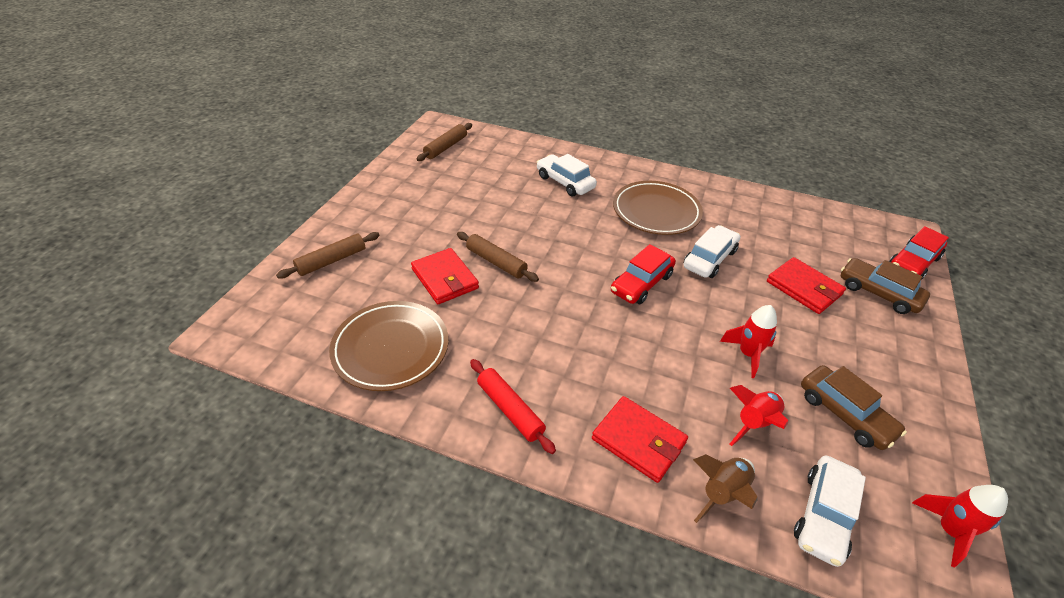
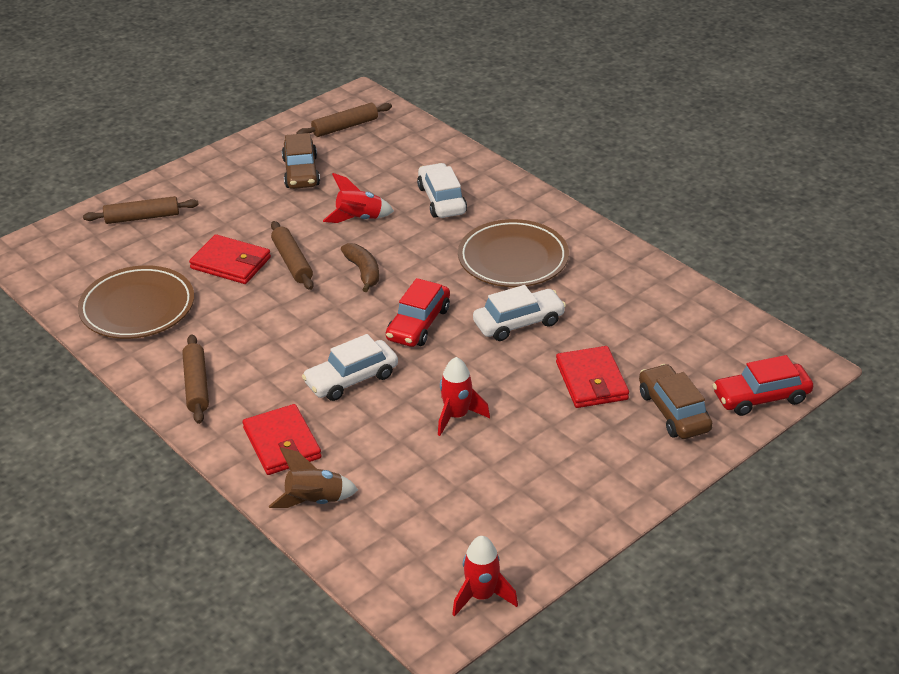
camera: 30 degrees right, 5 degrees down
red wallet [411,248,479,304] -> red wallet turned 60 degrees counterclockwise [189,234,271,284]
red rolling pin [470,359,556,454] -> brown rolling pin [182,334,209,424]
red car [611,244,676,304] -> red car turned 45 degrees counterclockwise [386,278,450,347]
red rocket [730,385,788,446] -> red rocket moved to [323,173,394,223]
white car [794,455,866,567] -> white car moved to [302,334,398,401]
brown car [801,365,907,450] -> brown car moved to [282,133,320,189]
none -> brown banana [341,243,379,292]

